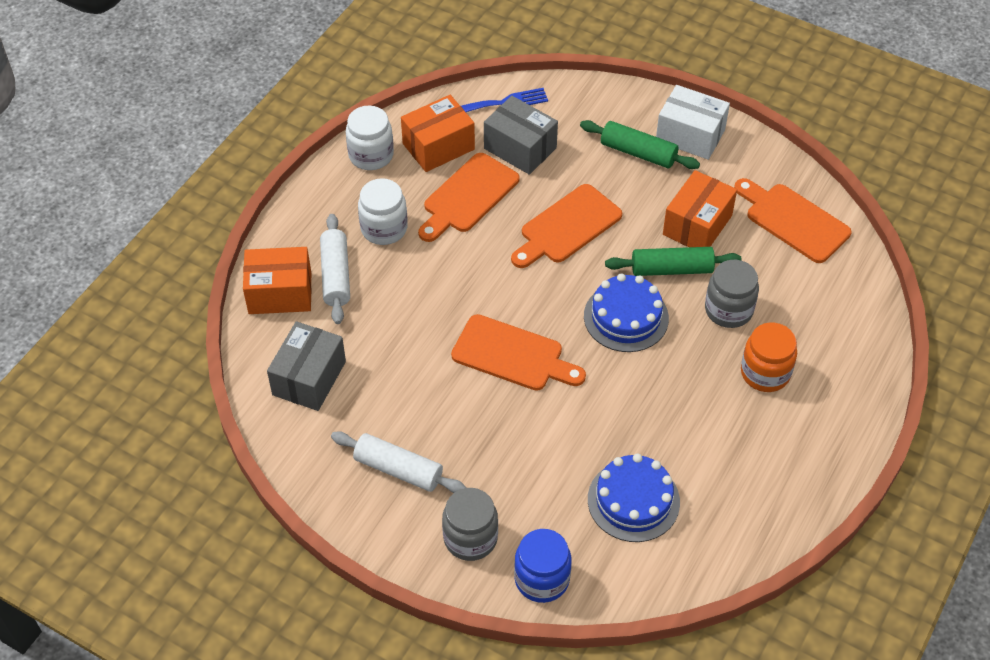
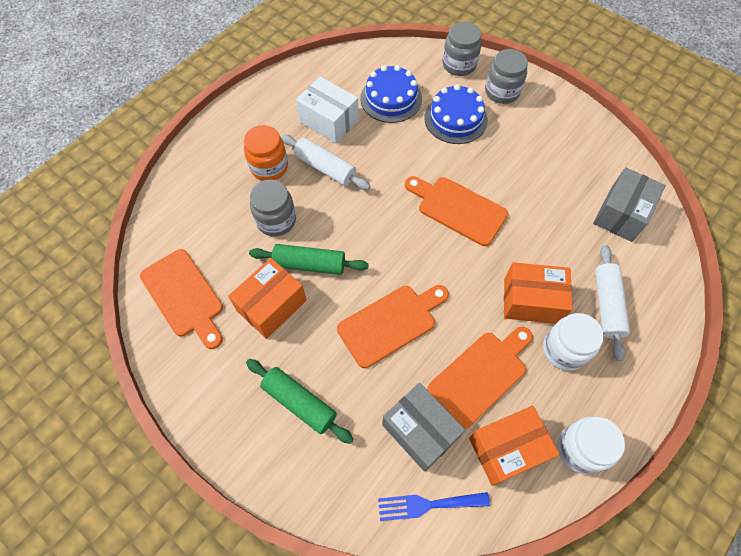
camera: 170 degrees left, 10 degrees up
orange box [243,247,312,314] -> orange box moved to [504,262,573,324]
white rolling pin [331,431,466,493] -> white rolling pin moved to [281,134,371,190]
blue jar [514,529,572,603] -> grey jar [442,22,482,76]
blue cake [584,273,669,352] -> blue cake moved to [424,84,488,144]
white box [656,85,730,160] -> white box moved to [296,77,359,144]

